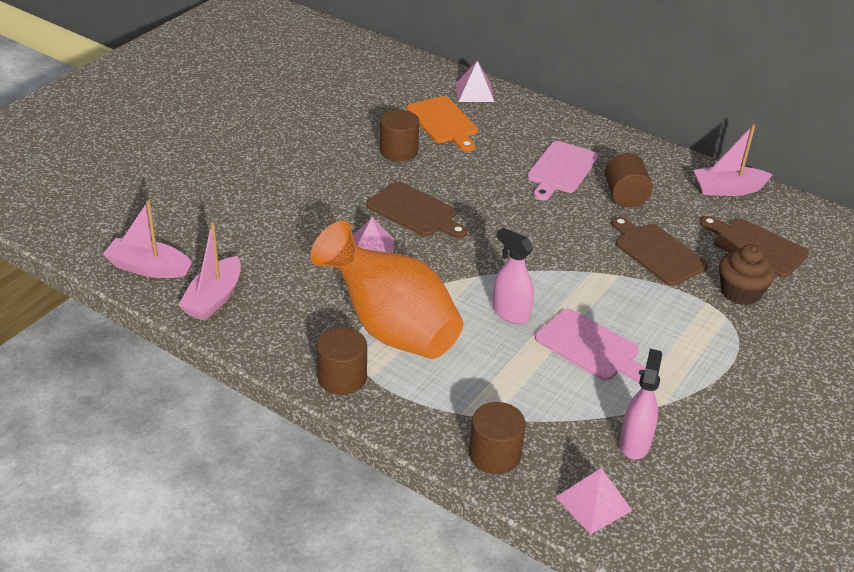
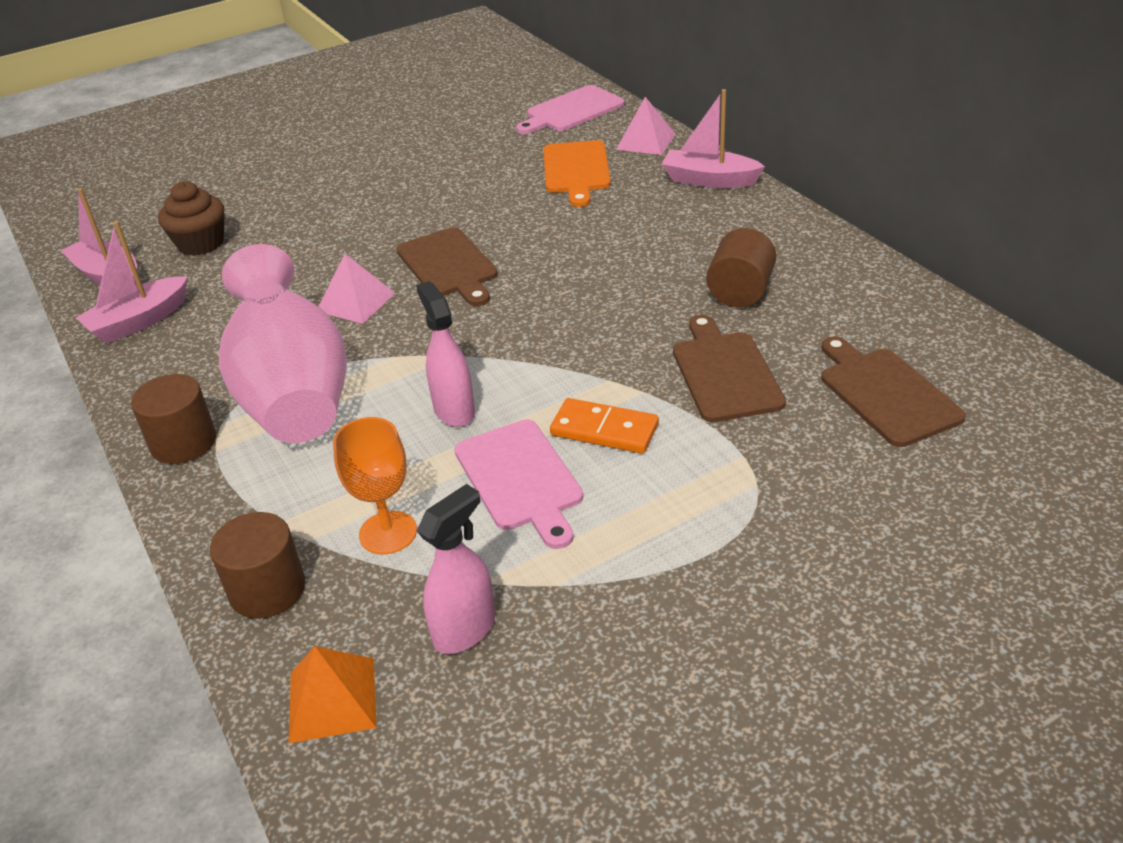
camera: 30 degrees right, 0 degrees up
orange vase [310,221,463,359] -> pink vase [219,244,347,443]
brown cylinder [380,110,419,161] -> none
pink cutting board [527,141,599,200] -> pink cutting board moved to [516,85,624,134]
pink pyramid [556,468,633,534] -> orange pyramid [289,646,376,743]
pink boat [693,124,773,196] -> pink boat moved to [662,89,765,188]
brown cupcake [719,244,775,305] -> brown cupcake moved to [158,181,225,256]
none -> orange goblet [333,417,417,554]
none -> orange domino [550,398,659,454]

